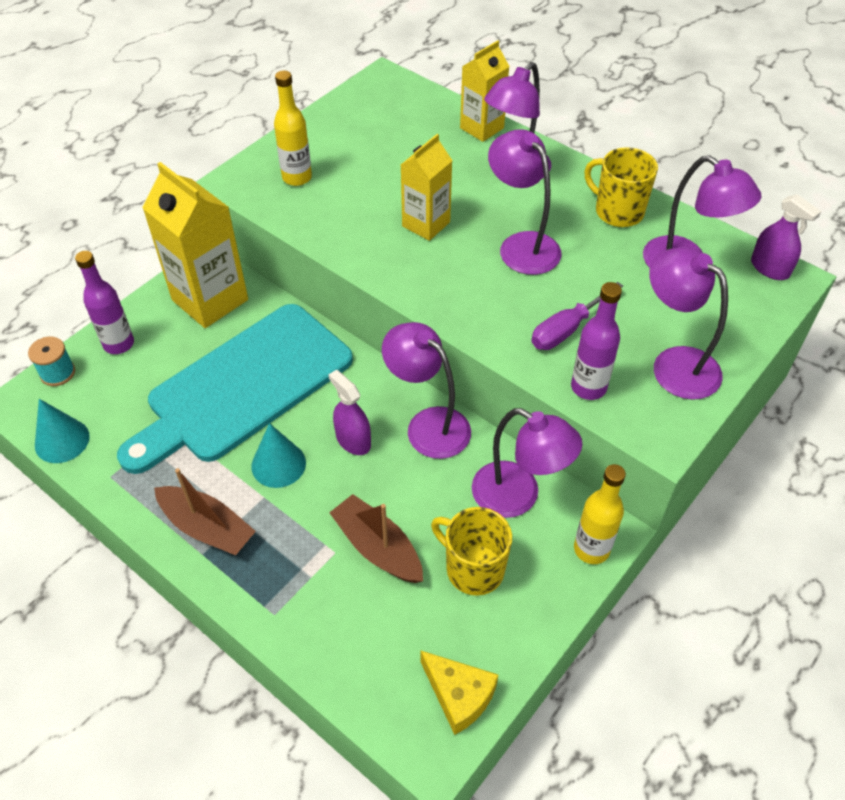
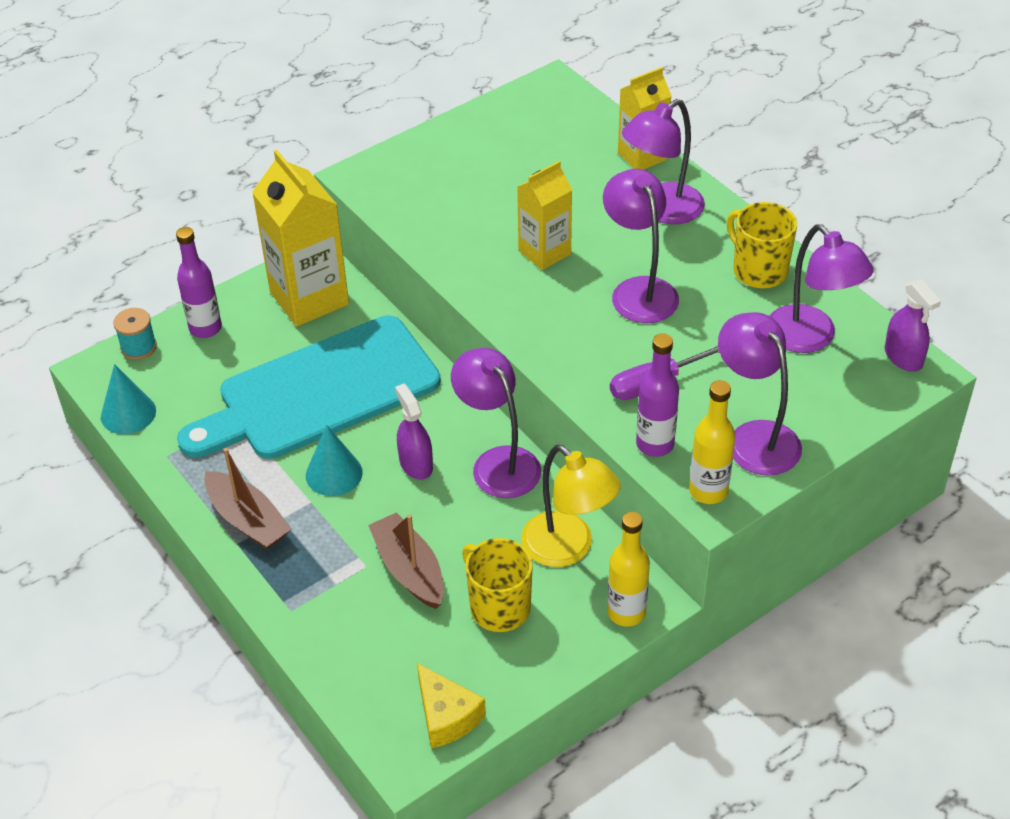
camera: 15 degrees right, 5 degrees down
yellow bottle [274,71,312,186] -> yellow bottle moved to [689,380,735,504]
purple lamp [472,408,583,518] -> yellow lamp [521,445,621,567]

